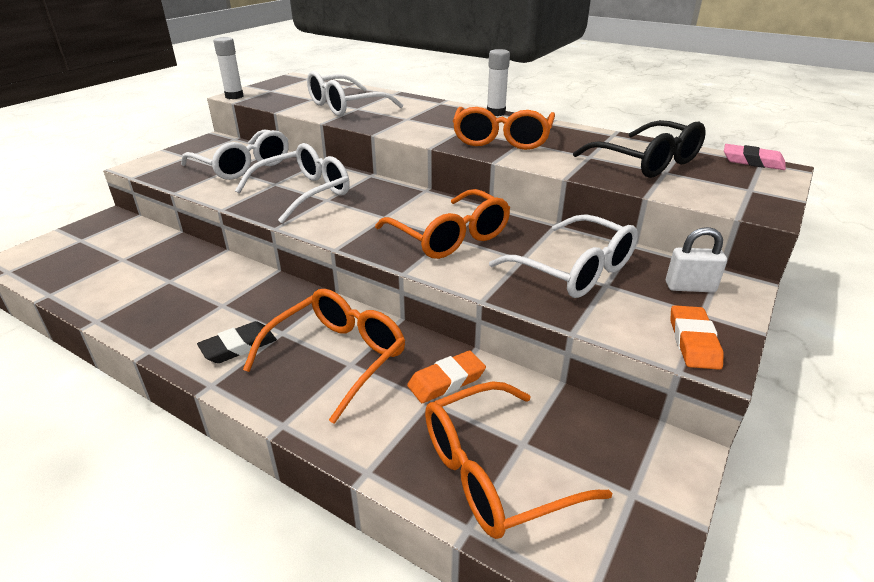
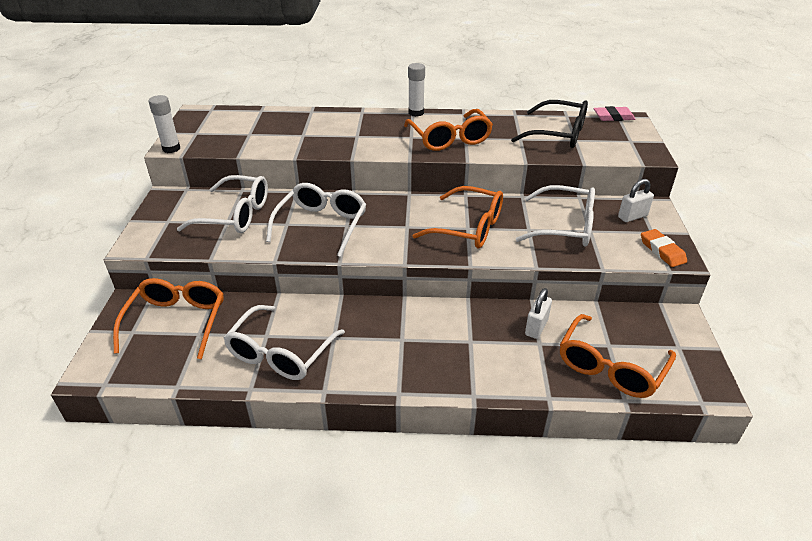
camera: 30 degrees left, 5 degrees up
black eraser [197,321,277,363] -> none
orange glasses [243,289,405,424] -> orange glasses moved to [113,278,224,359]
white glasses [307,71,403,116] -> white glasses moved to [224,305,345,380]
orange eraser [407,350,486,403] -> white padlock [525,288,552,339]

